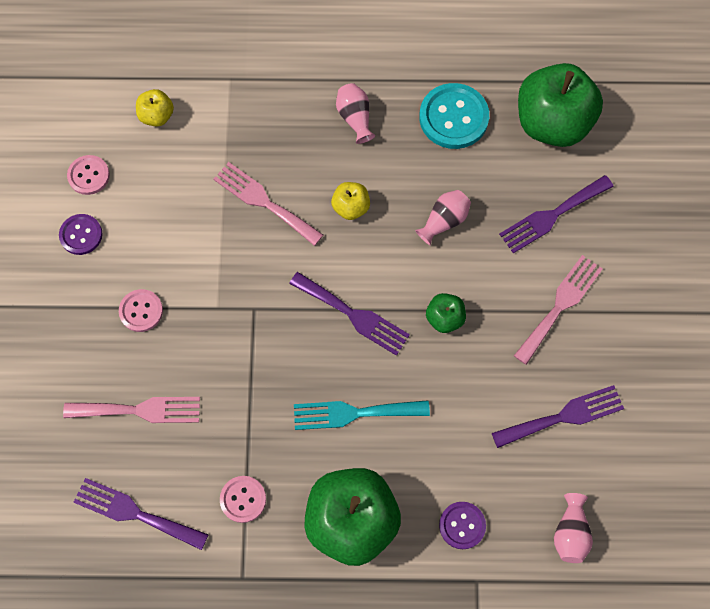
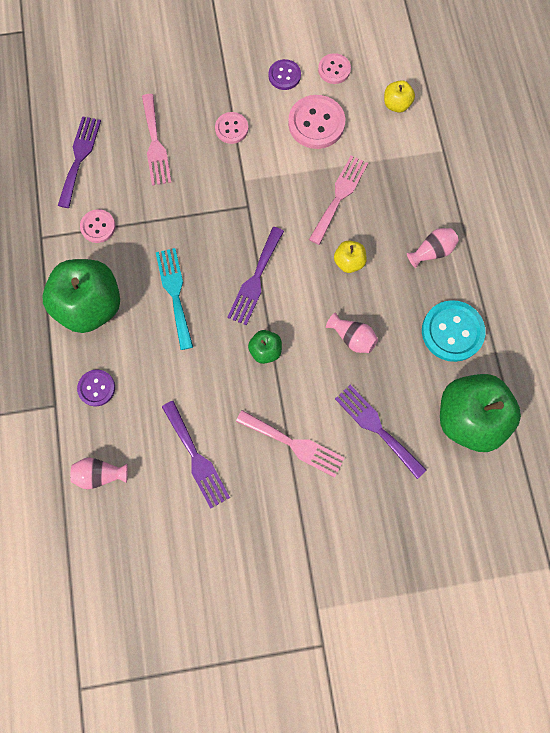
camera: 80 degrees right, 5 degrees up
none -> pink button [288,95,345,149]

